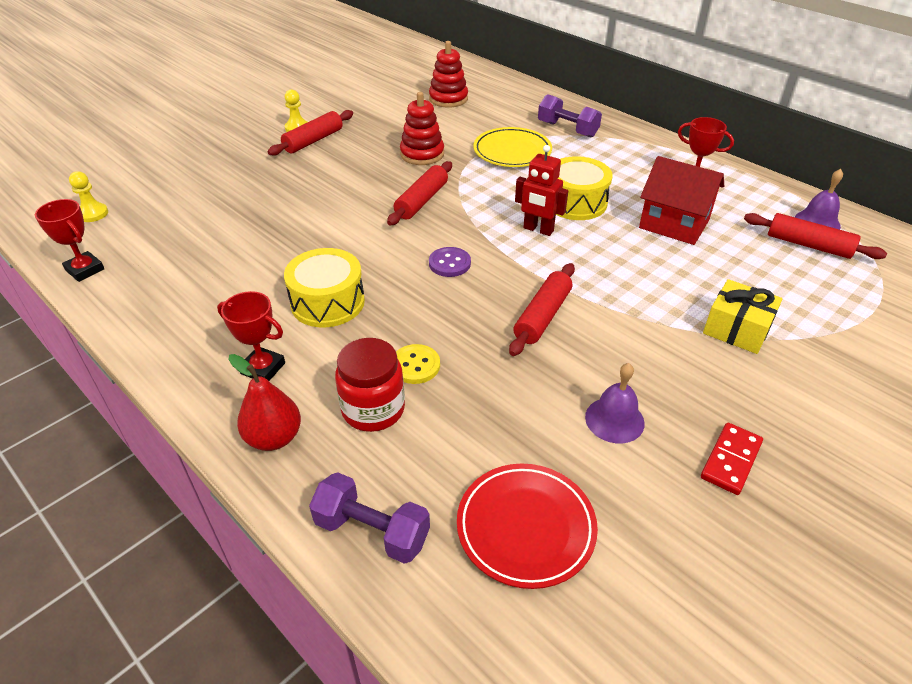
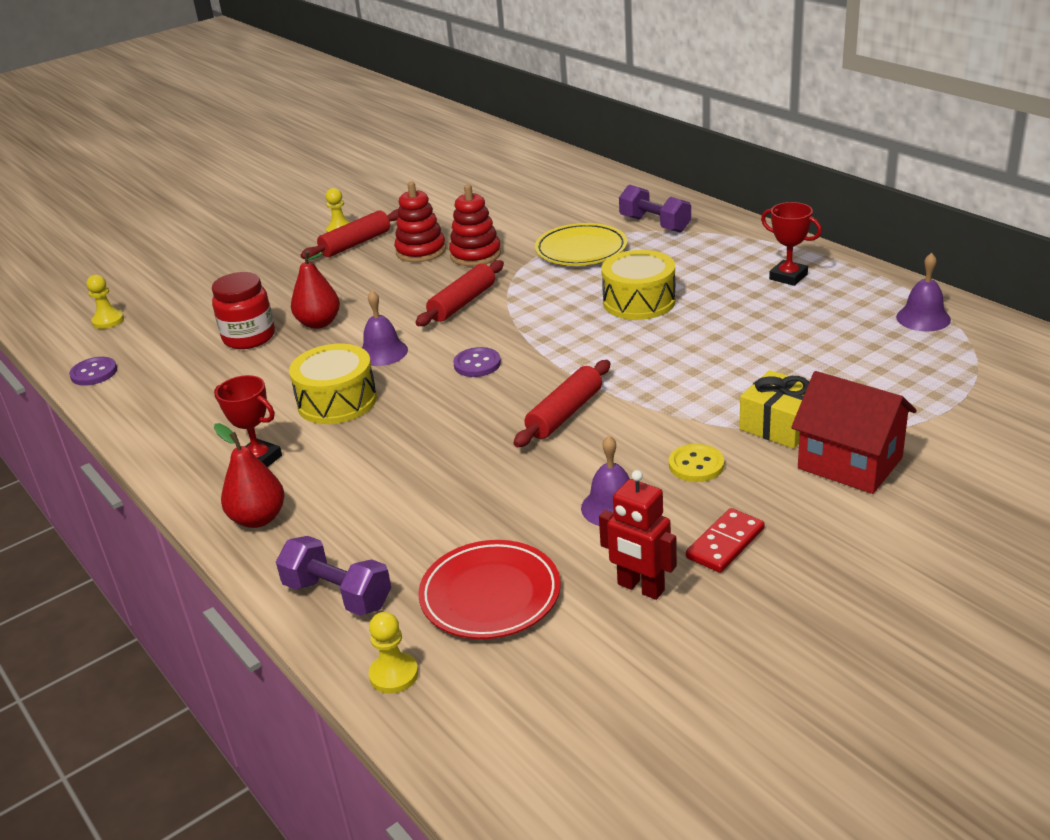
camera: 10 degrees right, 10 degrees down
red trophy [35,199,104,282] -> purple button [69,357,117,386]
red jar [335,338,405,432] -> red jar moved to [212,272,275,349]
yellow button [396,344,440,384] -> yellow button moved to [669,444,724,482]
red stacking toy [429,41,468,107] -> red stacking toy moved to [394,182,446,262]
red robot [515,145,568,236] -> red robot moved to [599,470,677,600]
red house [639,156,724,245] -> red house moved to [791,371,917,494]
red rolling pin [744,213,887,259] -> none
none -> red pear [291,250,340,329]
none -> purple bell [362,291,408,366]
none -> yellow pawn [369,612,418,694]

